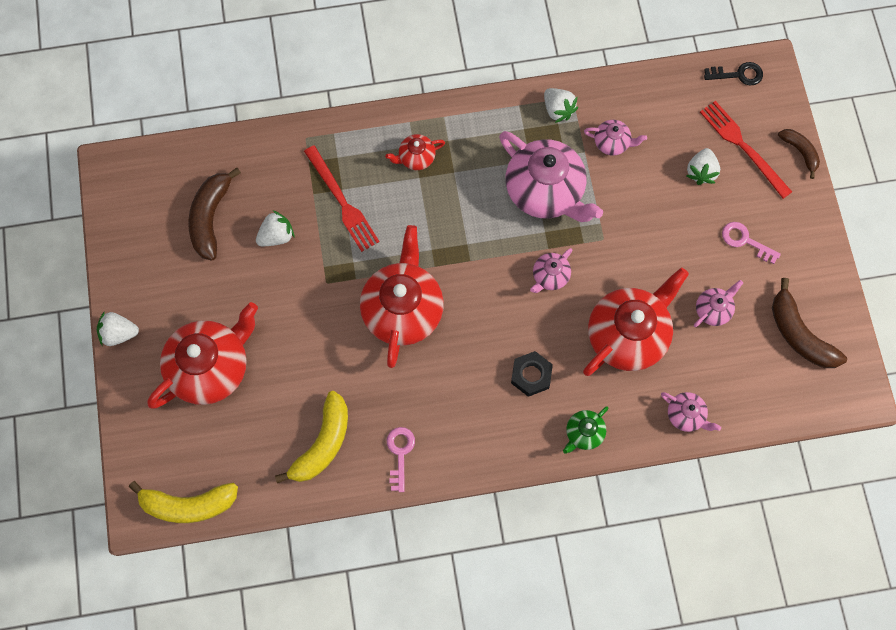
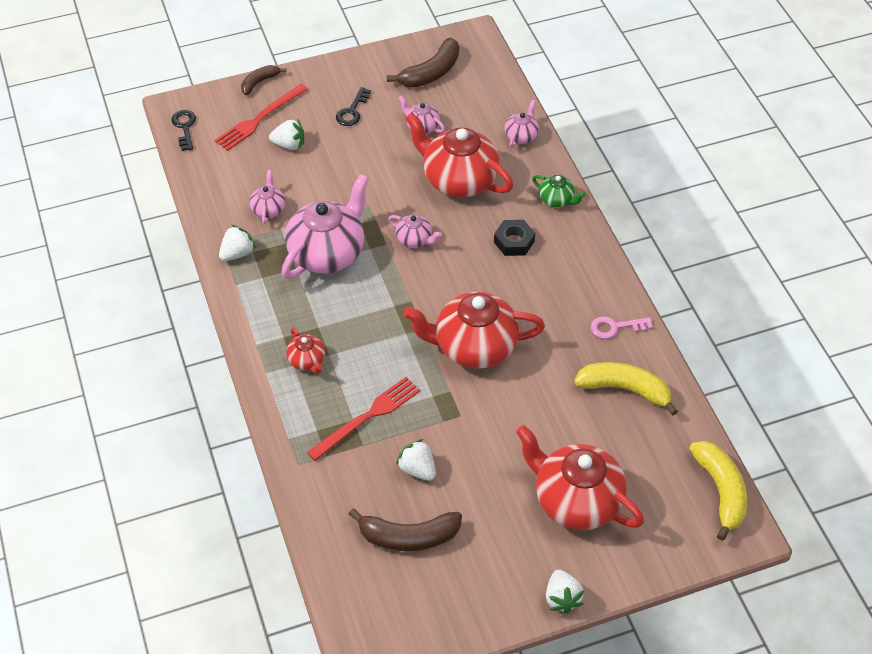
camera: 100 degrees left, 20 degrees down
pink key [722,222,781,264] -> black key [336,87,371,126]

